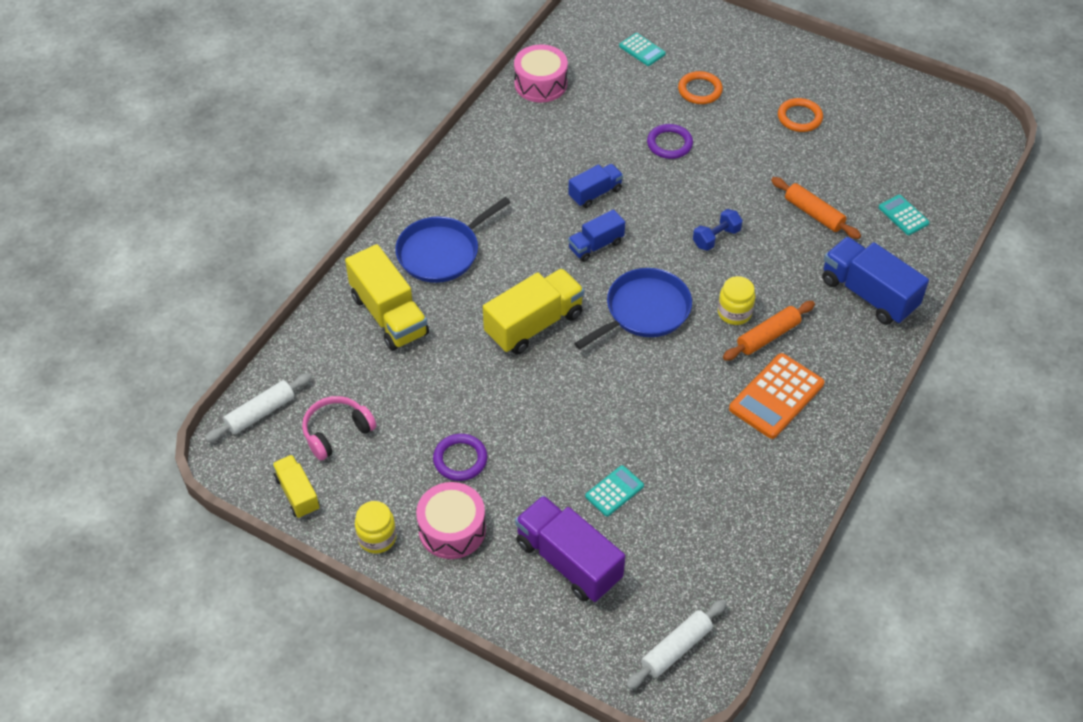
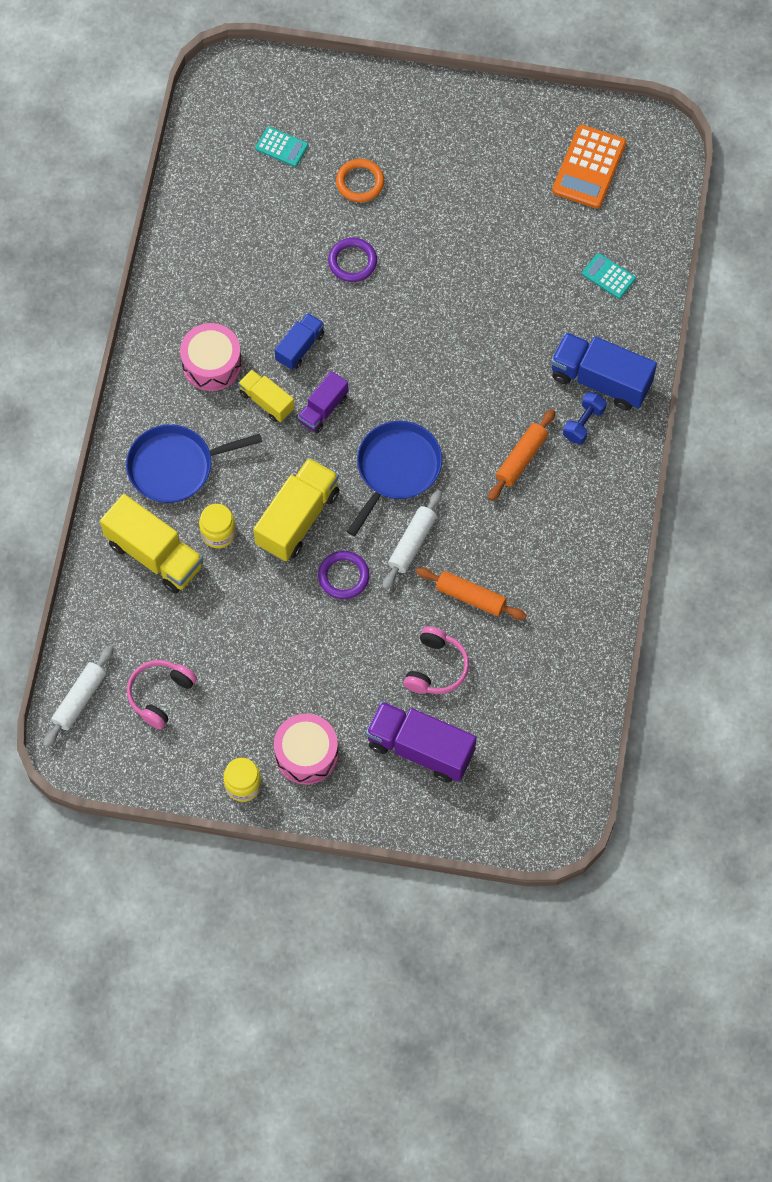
camera: 20 degrees left, 15 degrees up
yellow truck [272,455,320,518] -> yellow truck moved to [238,369,294,422]
blue pan [395,197,511,283] -> blue pan turned 45 degrees clockwise [126,424,262,503]
purple ring [433,434,488,481] -> purple ring moved to [318,551,370,599]
pink drum [514,45,568,102] -> pink drum moved to [180,323,242,391]
blue truck [568,209,625,262] -> purple truck [298,371,348,433]
turquoise calculator [585,465,644,517] -> pink headphones [404,626,469,694]
white rolling pin [626,599,727,689] -> white rolling pin moved to [383,490,442,590]
blue dumbbell [693,209,743,251] -> blue dumbbell moved to [563,391,607,444]
yellow jar [718,276,755,325] -> yellow jar moved to [199,504,236,548]
orange calculator [729,353,825,439] -> orange calculator moved to [552,125,626,209]
orange rolling pin [771,177,861,239] -> orange rolling pin moved to [416,567,527,620]
orange ring [778,98,823,132] -> none

